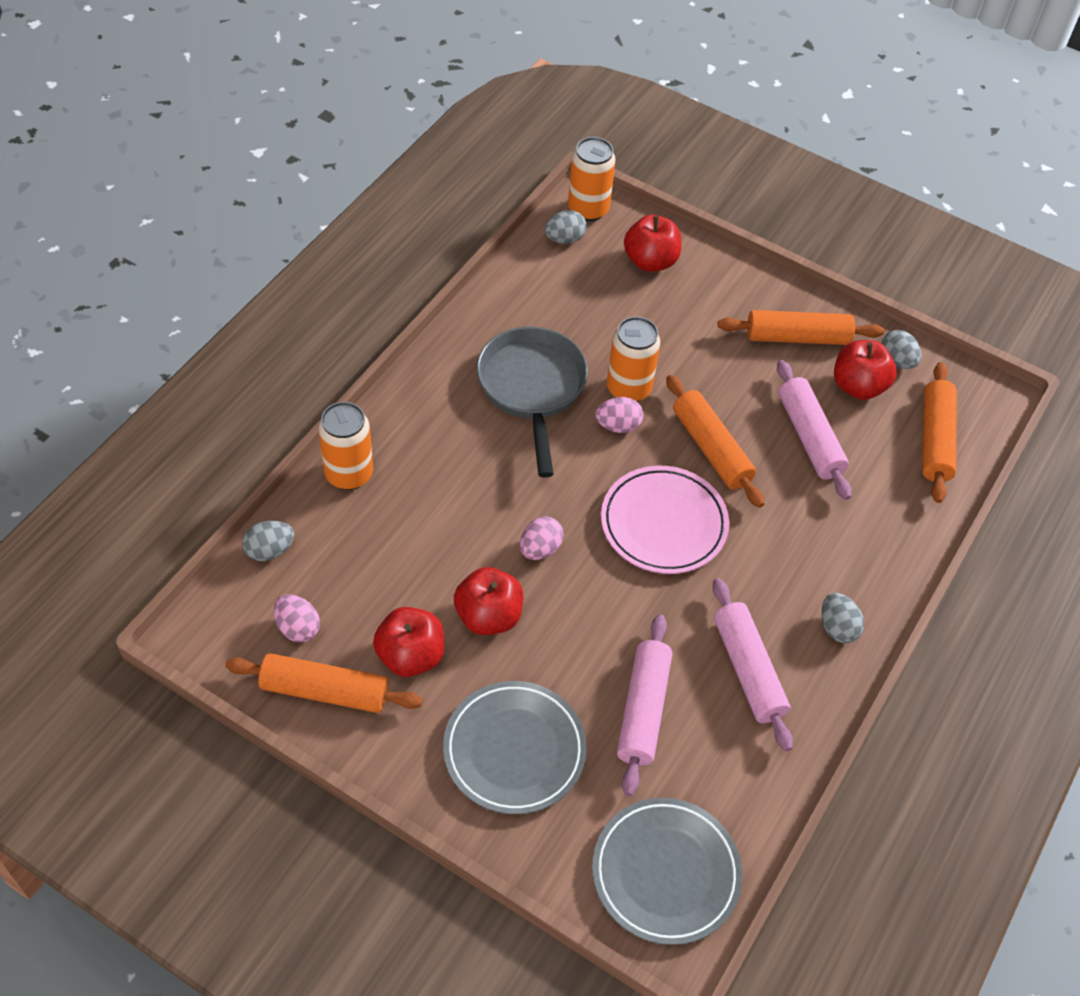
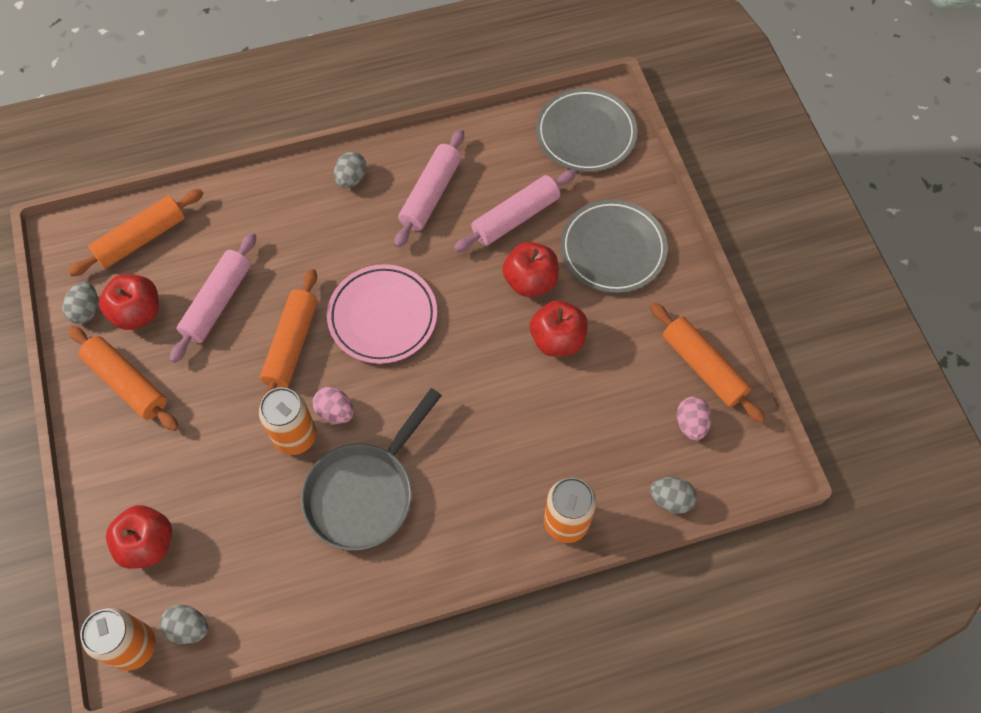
camera: 135 degrees left, 10 degrees up
red apple [373,607,445,677] -> red apple moved to [502,242,559,297]
pink egg [520,516,564,560] -> none

